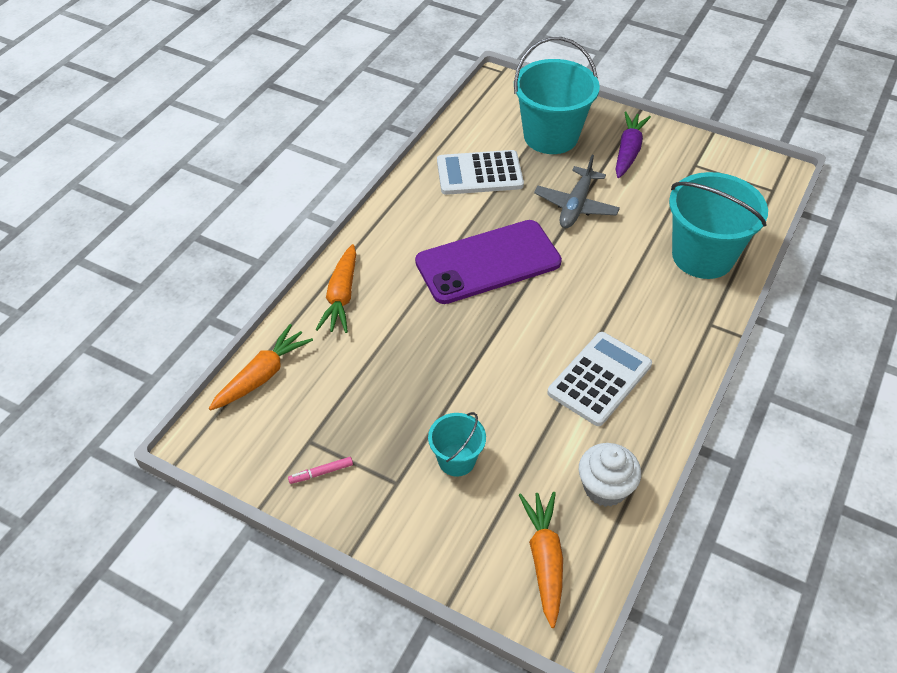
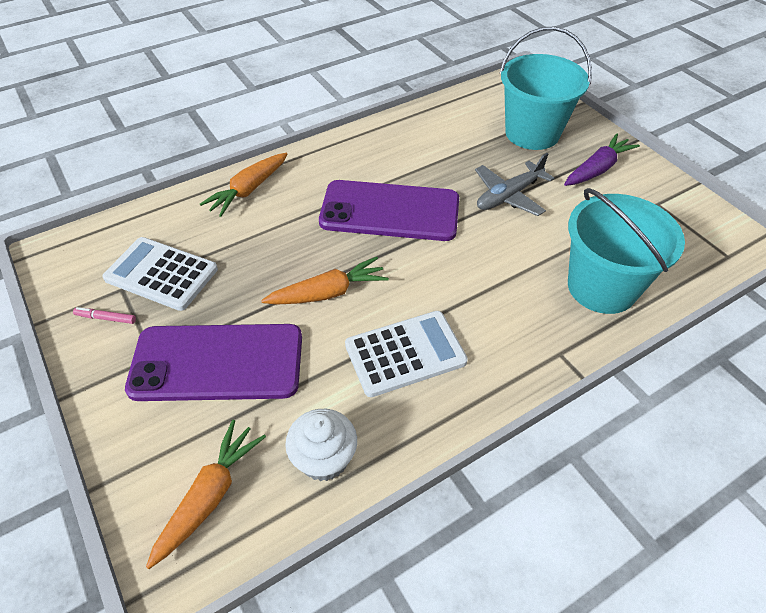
camera: 30 degrees right, 0 degrees up
orange carrot [209,324,313,410] -> orange carrot moved to [261,257,389,305]
turquoise bucket [428,412,486,477] -> purple phone [125,324,302,401]
white calculator [437,150,524,195] -> white calculator moved to [102,237,218,311]

